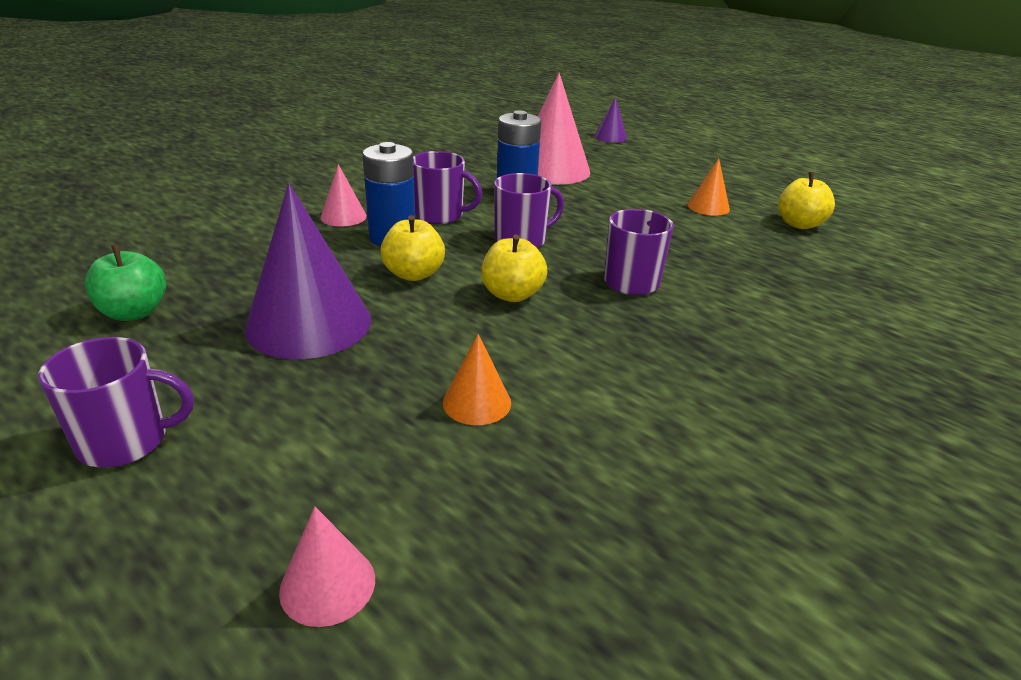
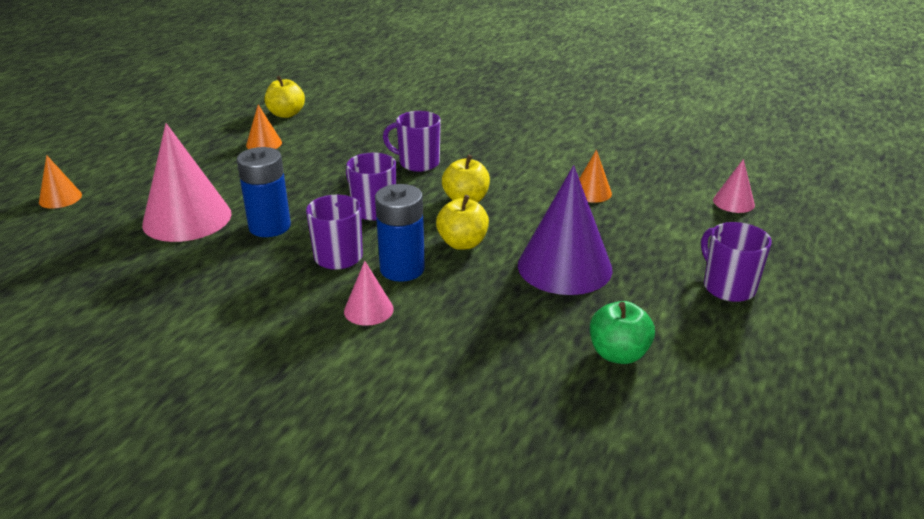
camera: 105 degrees left, 0 degrees up
purple cone [594,97,627,143] -> orange cone [39,155,82,209]

